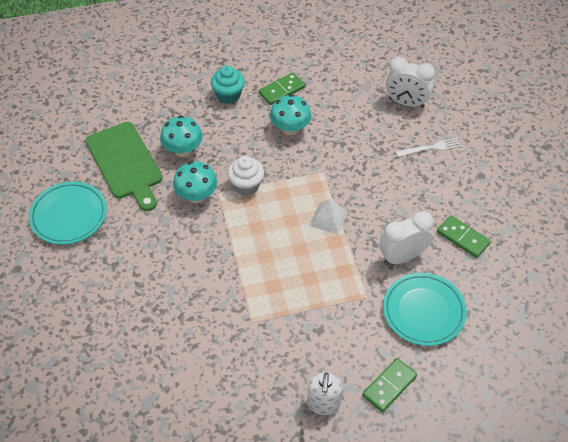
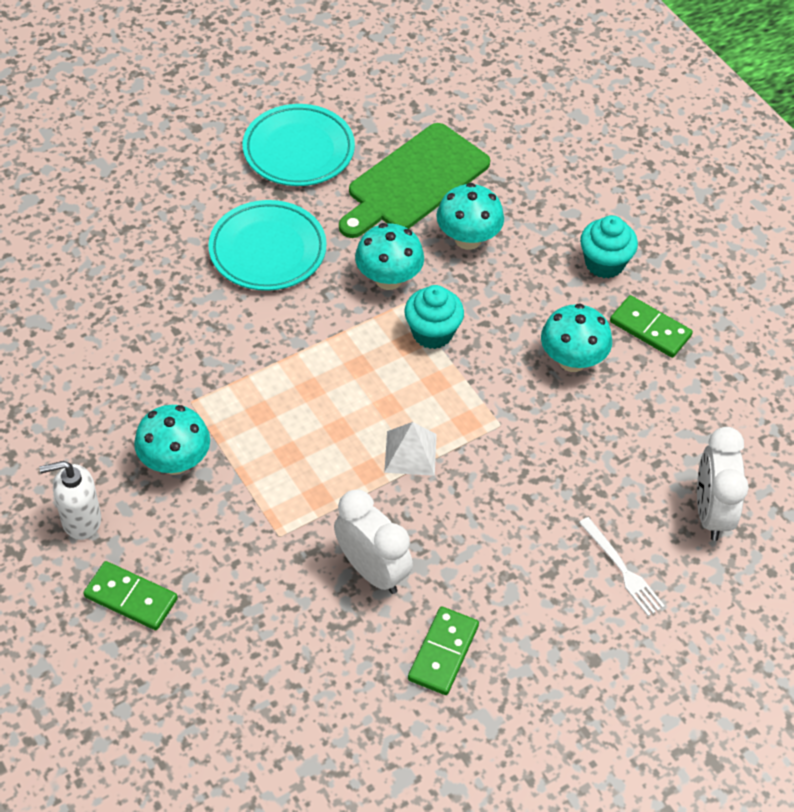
camera: 70 degrees right, 0 degrees up
white cupcake [227,156,264,195] -> turquoise cupcake [404,285,464,349]
turquoise plate [383,273,467,346] -> turquoise plate moved to [208,200,327,291]
none -> turquoise mushroom [134,405,210,475]

